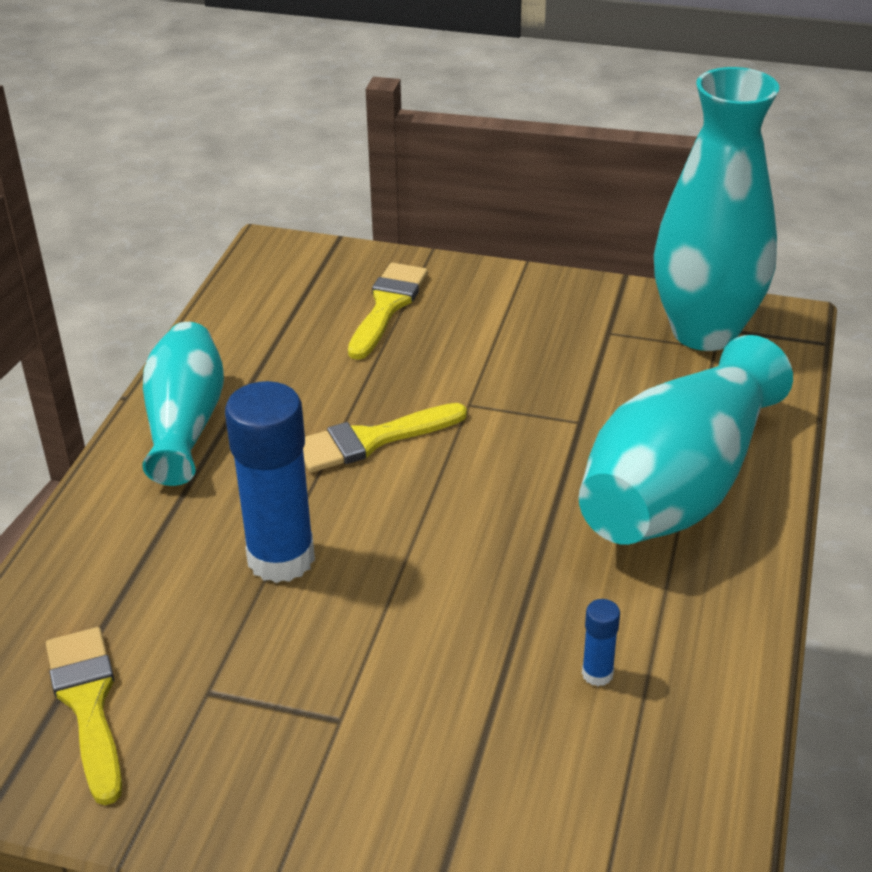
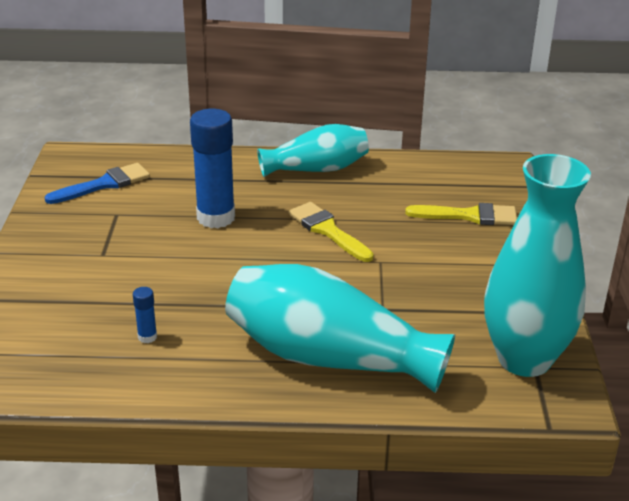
camera: 75 degrees right, 5 degrees down
yellow brush [46,627,122,805] -> blue brush [45,163,150,204]

